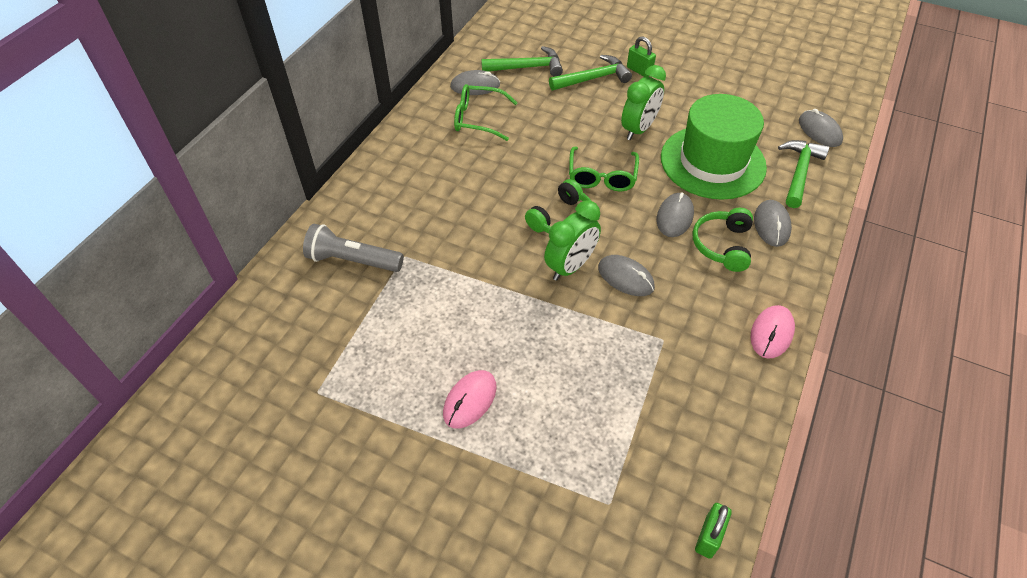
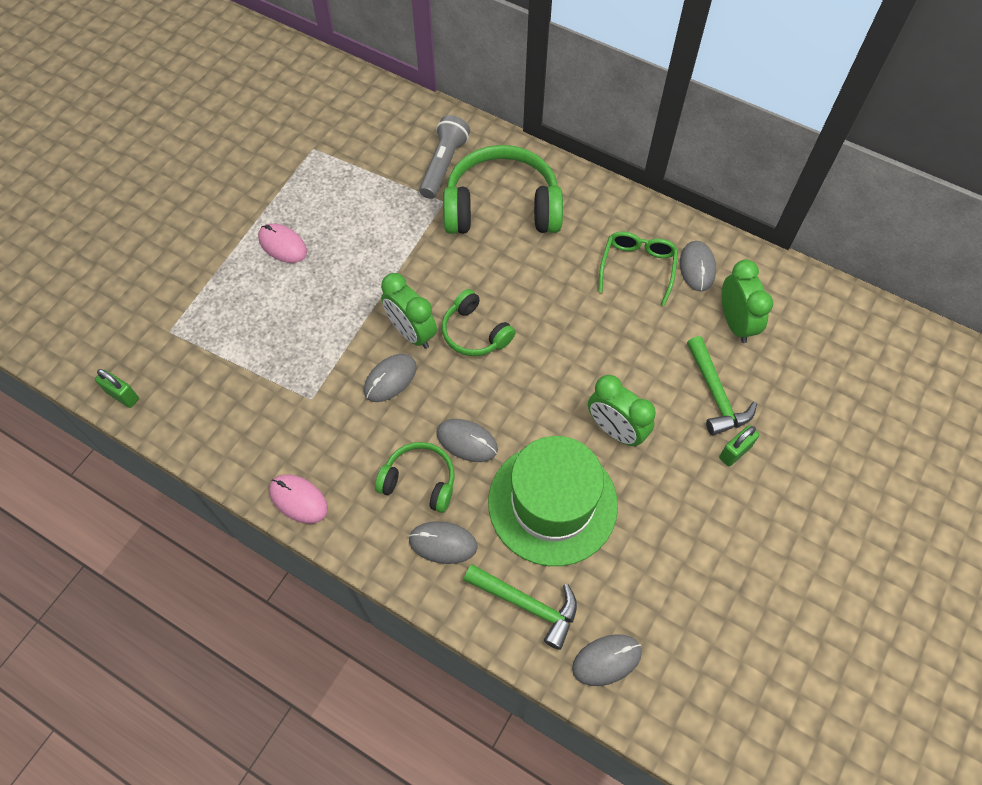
camera: 95 degrees right, 10 degrees up
green hammer [481,46,563,77] -> green clock [722,259,773,343]
green glasses [569,147,639,191] -> none
none -> green headphones [443,145,563,234]

